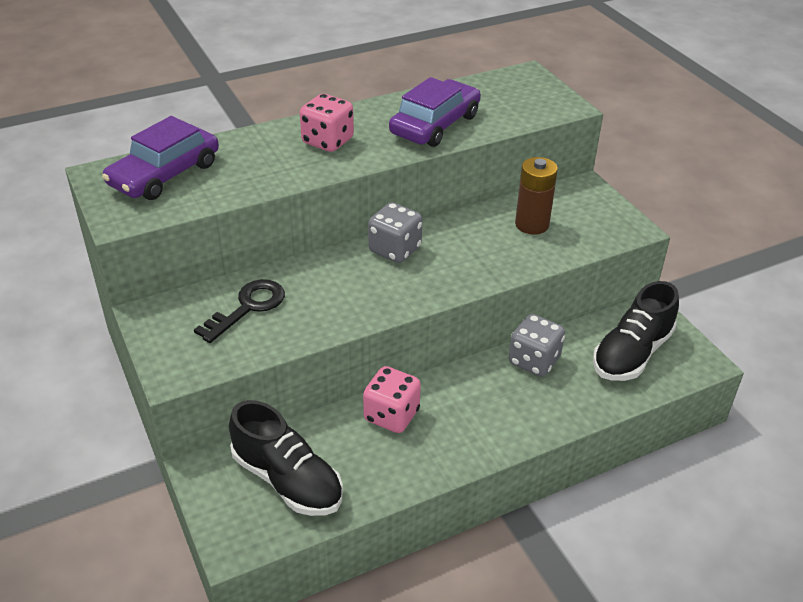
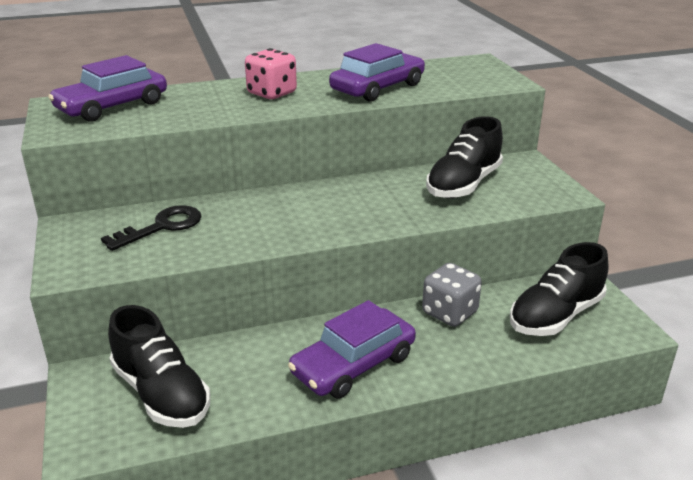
camera: 10 degrees right, 10 degrees down
pink dice [363,366,421,433] -> none
grey dice [368,202,422,263] -> none
brown battery [515,157,558,235] -> black shoe [426,116,503,198]
none -> purple car [288,300,416,399]

